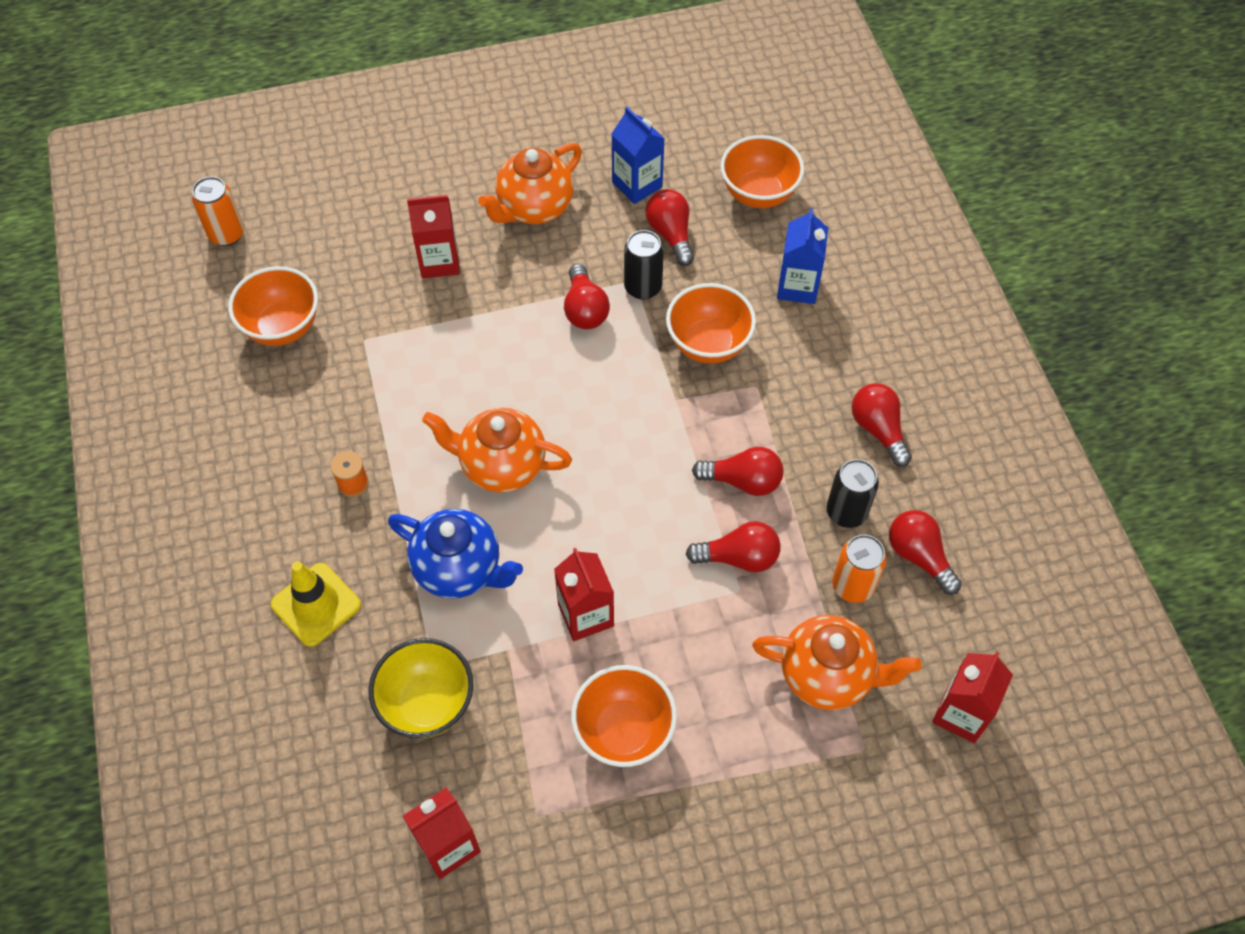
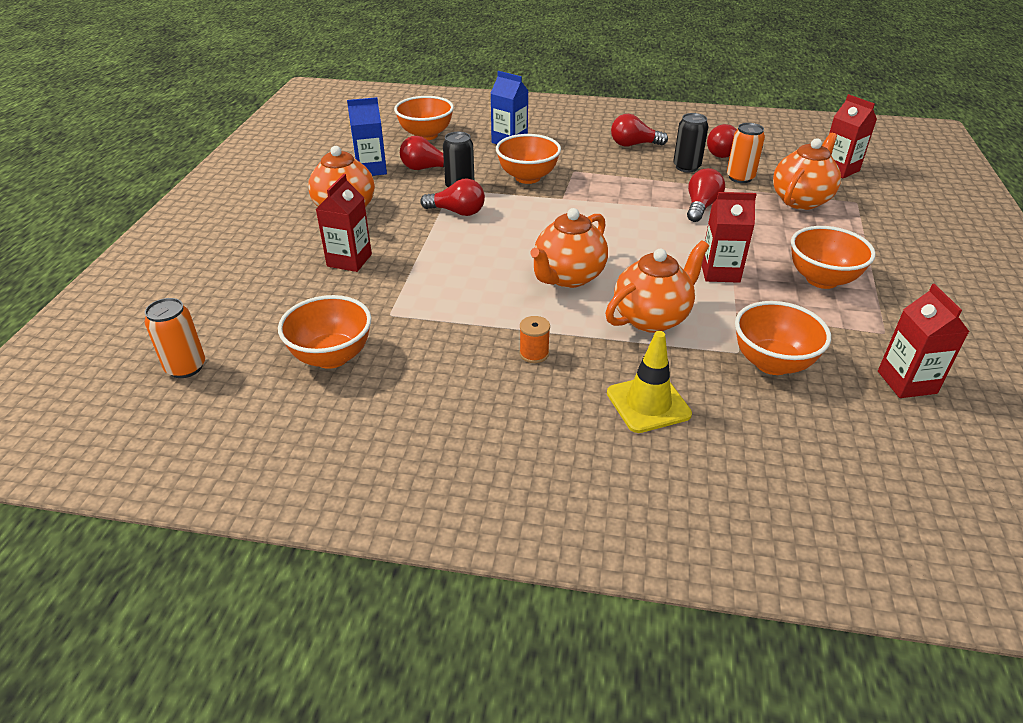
camera: 65 degrees left, 20 degrees down
yellow bowl [368,638,474,738] -> orange bowl [735,301,831,375]
blue teapot [388,509,523,599] -> orange teapot [605,240,709,333]
red light bulb [692,447,783,496] -> none

